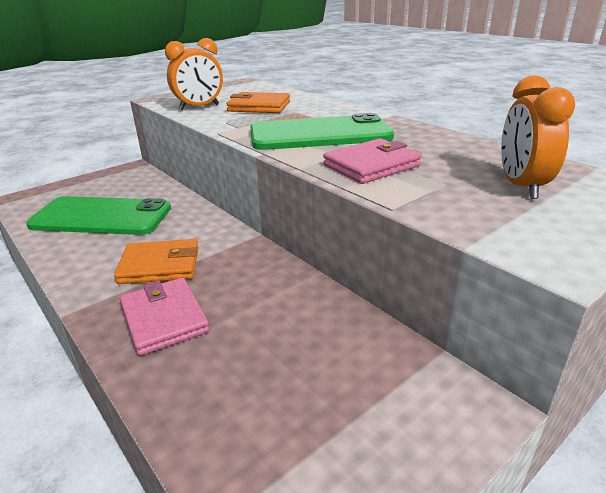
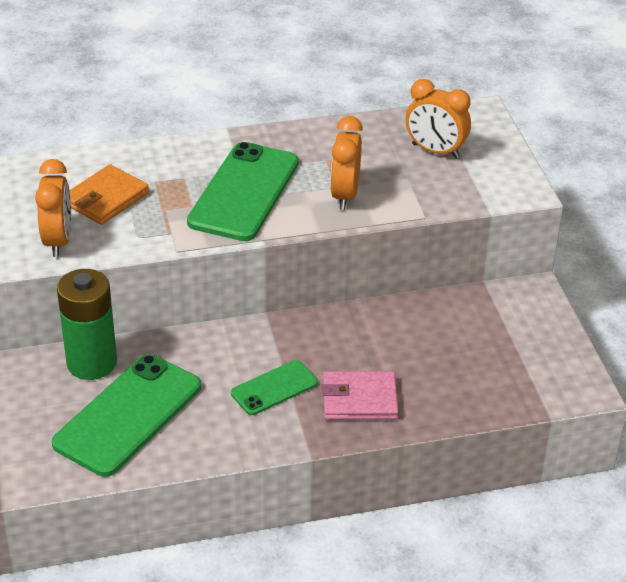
camera: 65 degrees left, 10 degrees up
orange wallet [114,239,199,284] -> green phone [231,360,318,415]
pink wallet [323,138,422,184] -> orange clock [330,116,363,210]
none -> green battery [57,269,117,380]

